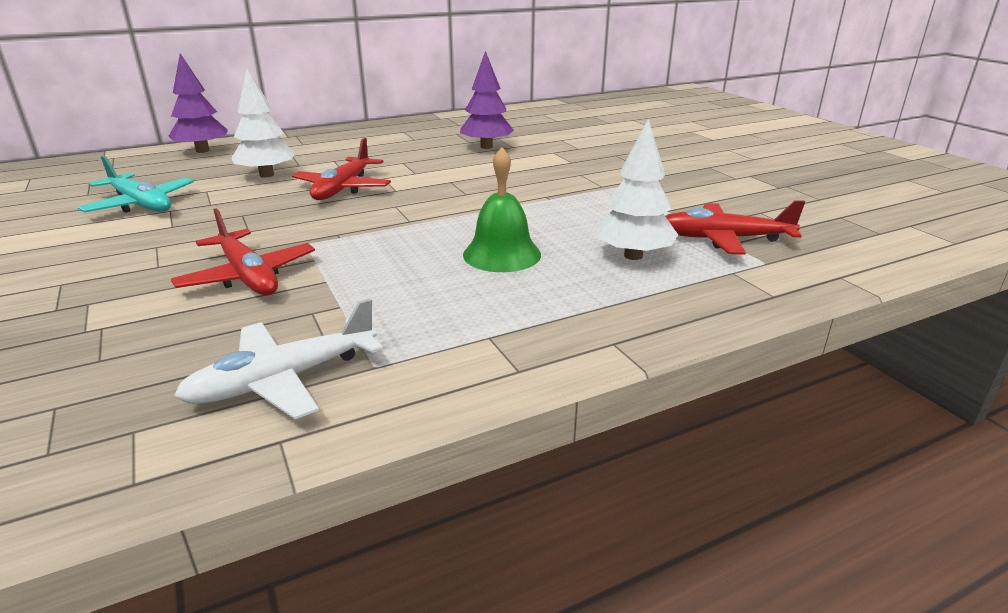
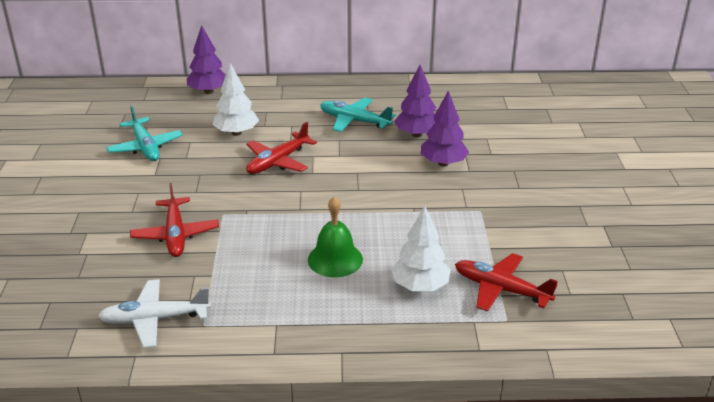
camera: 25 degrees right, 5 degrees up
none -> turquoise plane [320,97,395,132]
none -> purple tree [420,91,469,166]

